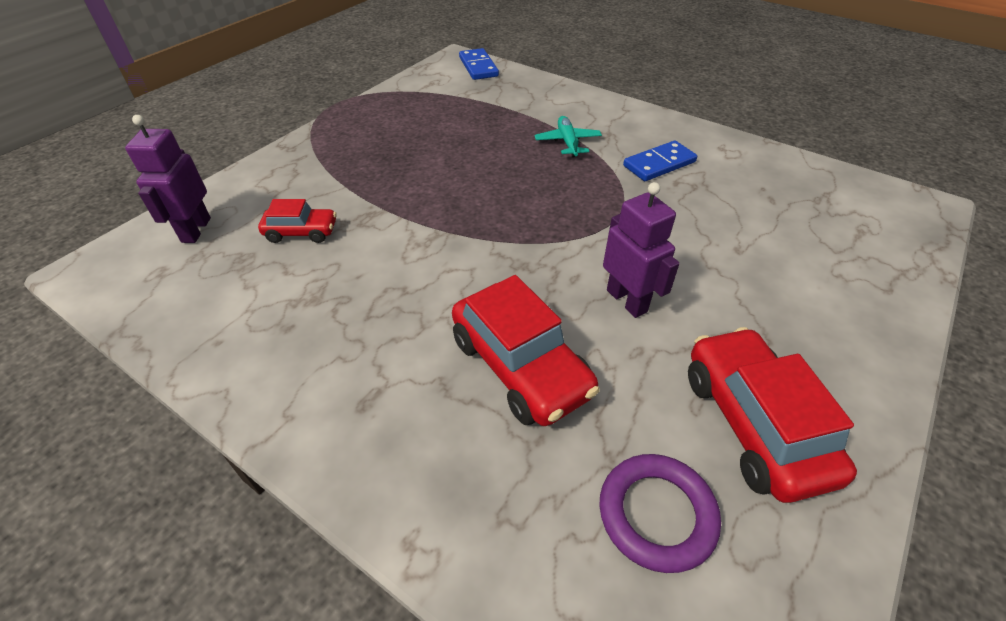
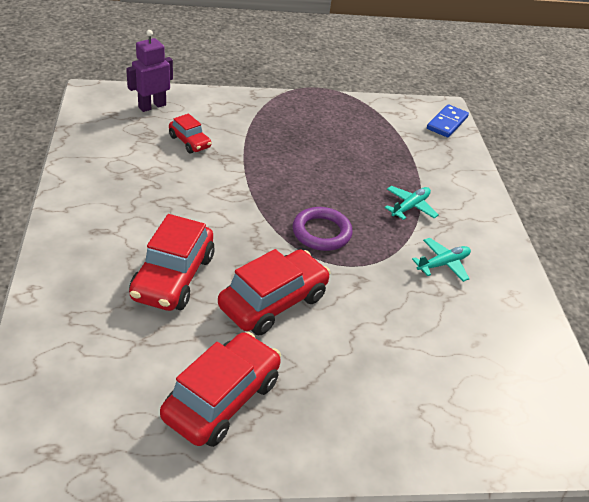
camera: 45 degrees right, 5 degrees down
purple ring [599,454,721,573] -> purple ring moved to [293,207,352,251]
purple robot [603,182,680,318] -> red car [218,249,331,335]
blue domino [623,141,697,181] -> turquoise plane [412,238,471,282]

